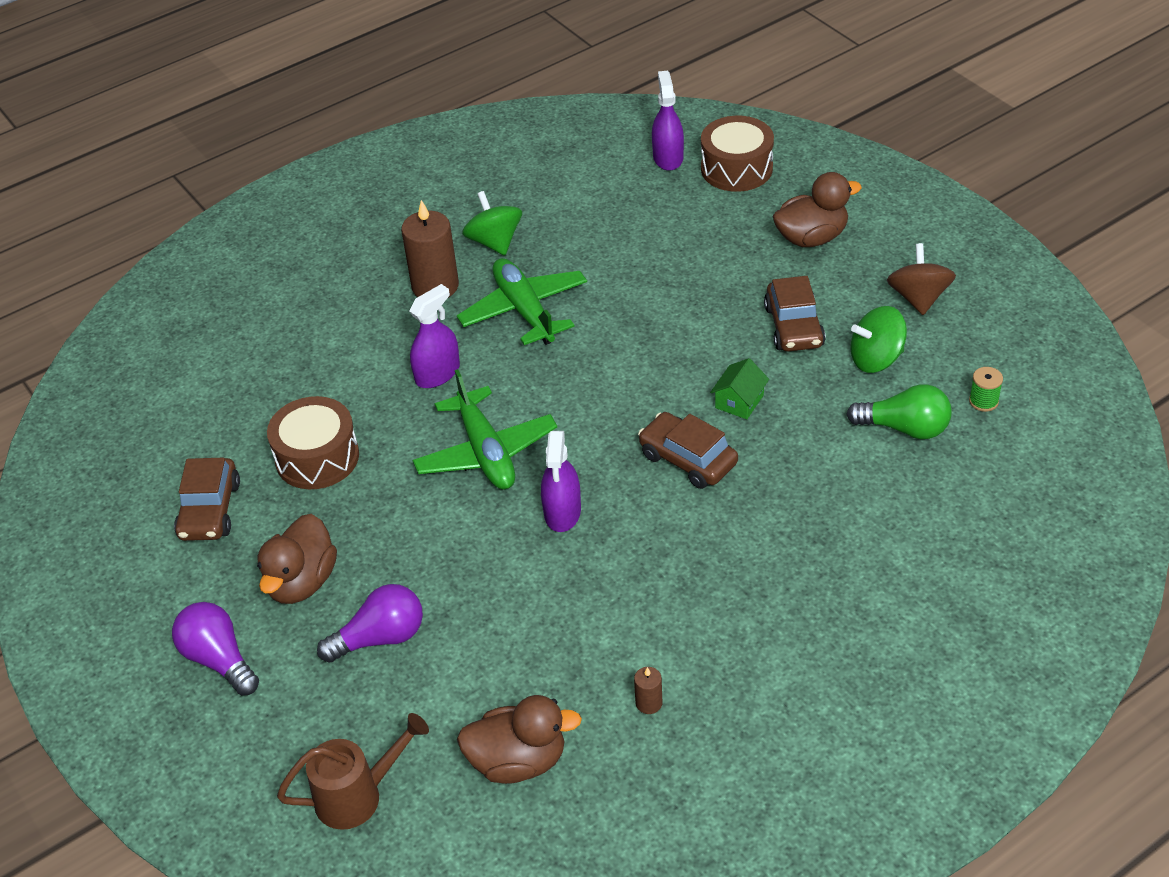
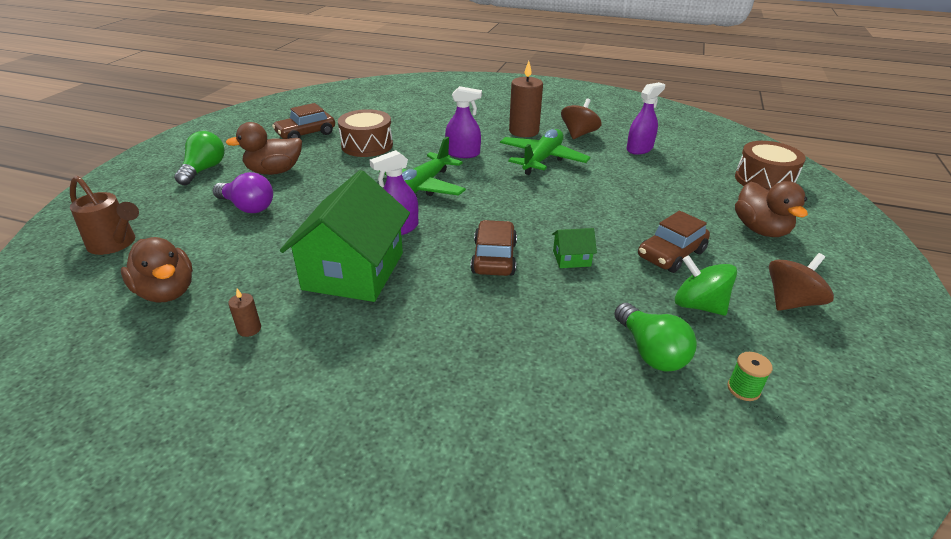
camera: 50 degrees right, 10 degrees down
purple light bulb [172,602,259,696] -> green light bulb [174,131,225,185]
green spinning top [462,191,522,255] -> brown spinning top [561,99,602,139]
purple spray bottle [652,71,684,171] -> purple spray bottle moved to [627,82,665,155]
brown duck [773,172,862,247] -> brown duck turned 45 degrees clockwise [735,181,808,237]
none -> green house [280,170,410,302]

